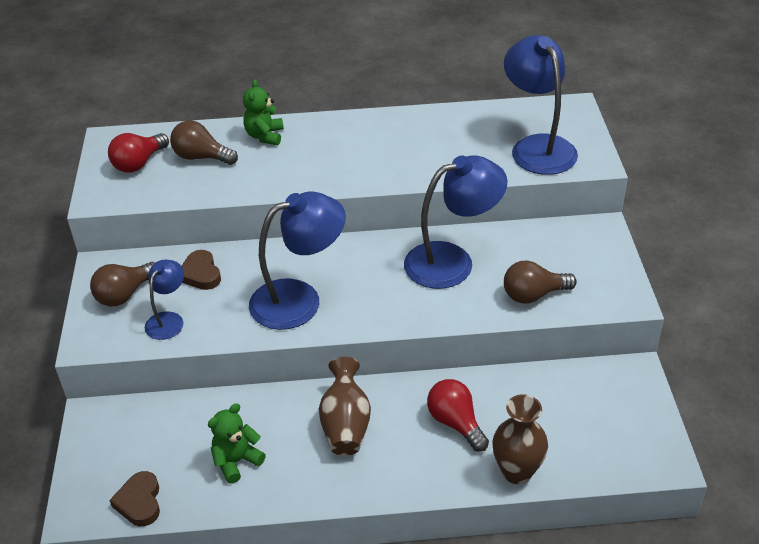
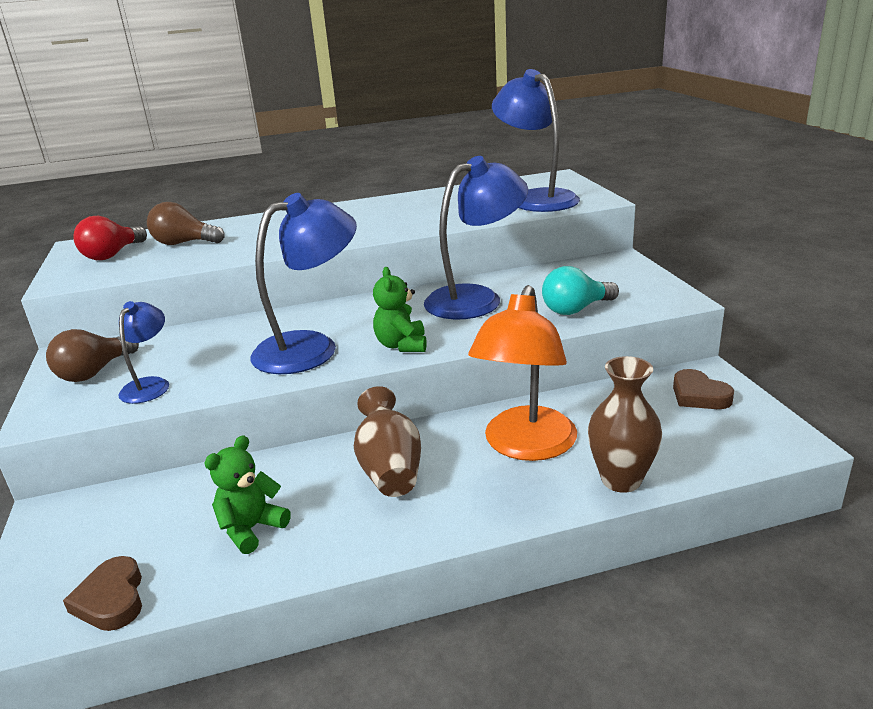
camera: 10 degrees left, 15 degrees down
brown heart [182,250,221,290] -> brown heart moved to [673,369,734,409]
green teddy bear [243,79,284,145] -> green teddy bear moved to [373,267,427,352]
red light bulb [427,379,489,452] -> orange lamp [468,285,577,461]
brown light bulb [504,260,577,304] -> turquoise light bulb [542,266,619,315]

